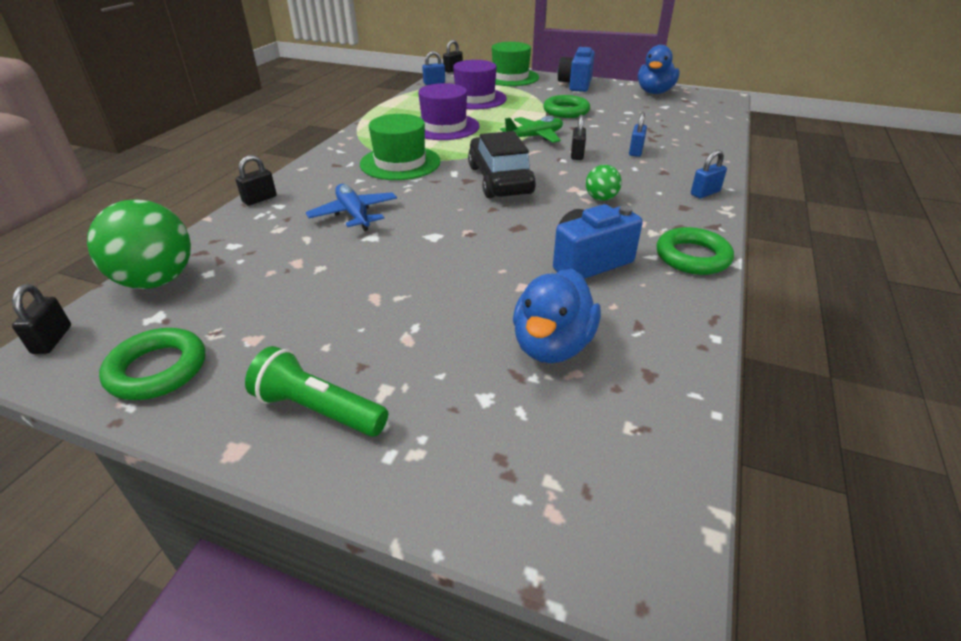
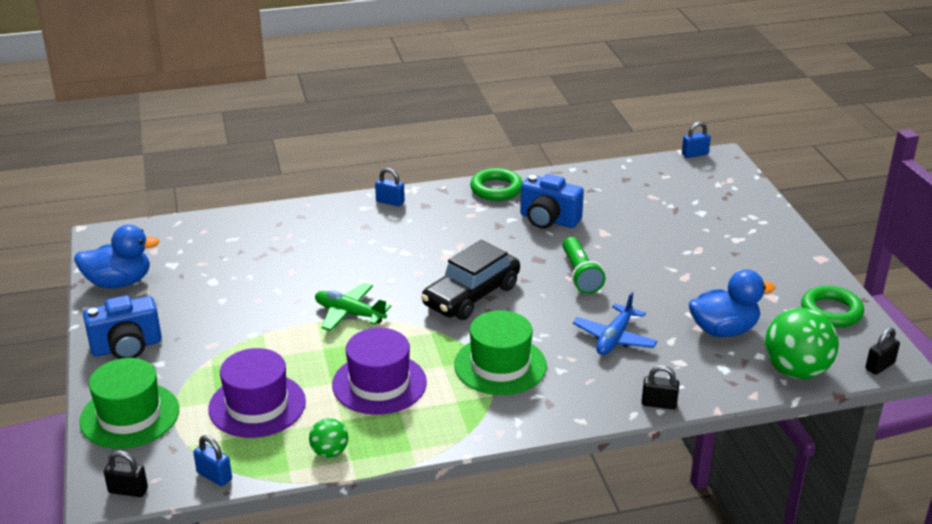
camera: 125 degrees left, 5 degrees down
green flashlight [245,346,388,437] -> green flashlight moved to [563,237,606,294]
blue duck [513,269,601,363] -> blue duck moved to [689,270,776,337]
green ring [543,95,590,118] -> none
black padlock [571,115,586,160] -> none
green ball [586,165,622,201] -> green ball moved to [309,418,348,458]
blue padlock [629,112,647,157] -> blue padlock moved to [682,122,711,158]

